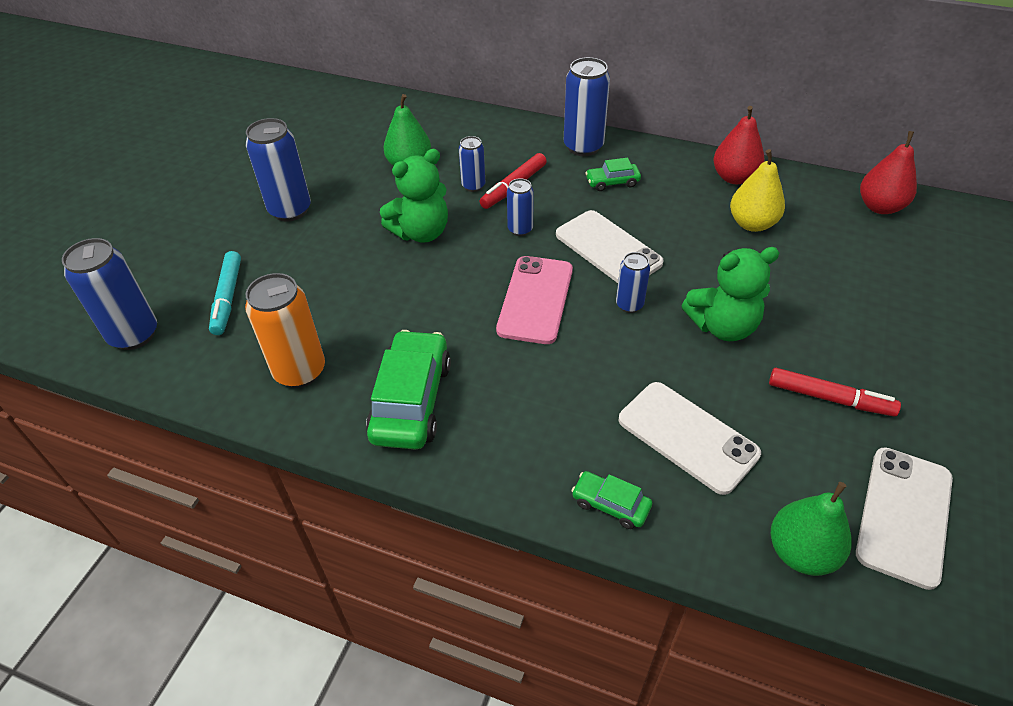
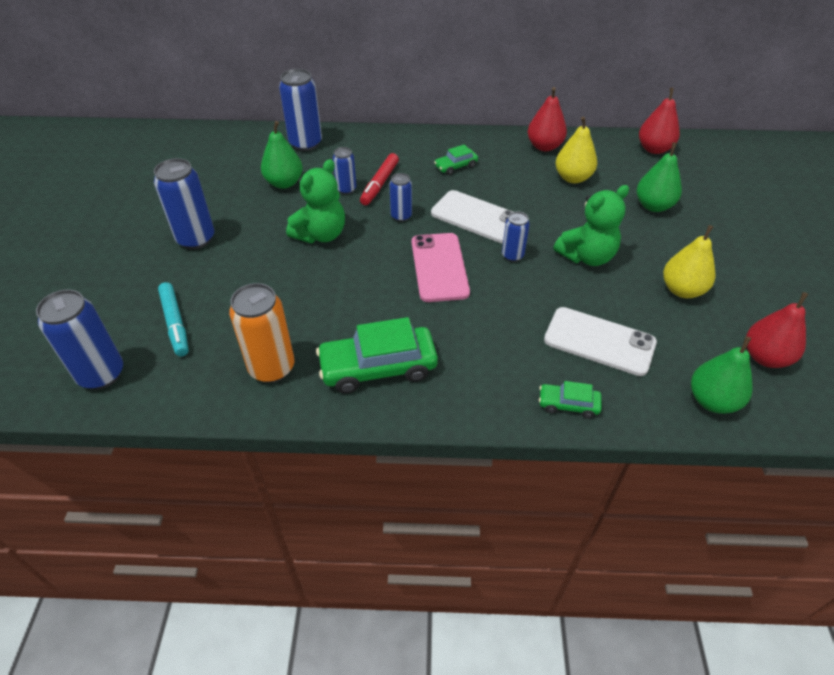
camera: 20 degrees left, 0 degrees up
green car [366,330,451,450] -> green car turned 90 degrees counterclockwise [316,317,438,394]
blue can [564,57,610,156] -> blue can moved to [279,69,322,151]
red marker [769,368,901,417] -> yellow pear [663,225,716,298]
white phone [856,447,953,590] -> red pear [746,292,808,368]
none -> green pear [637,142,682,212]

